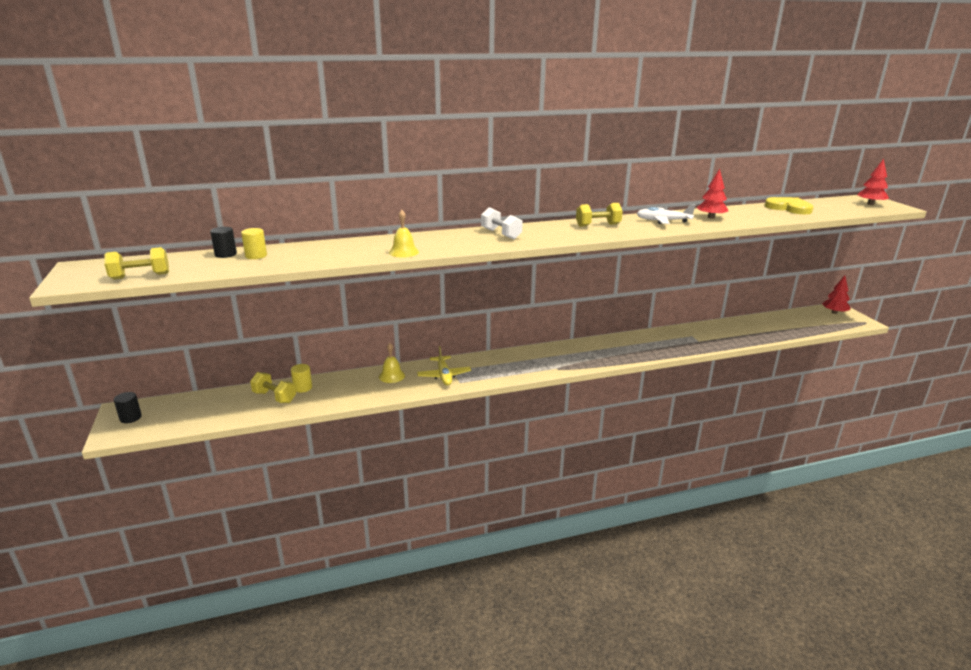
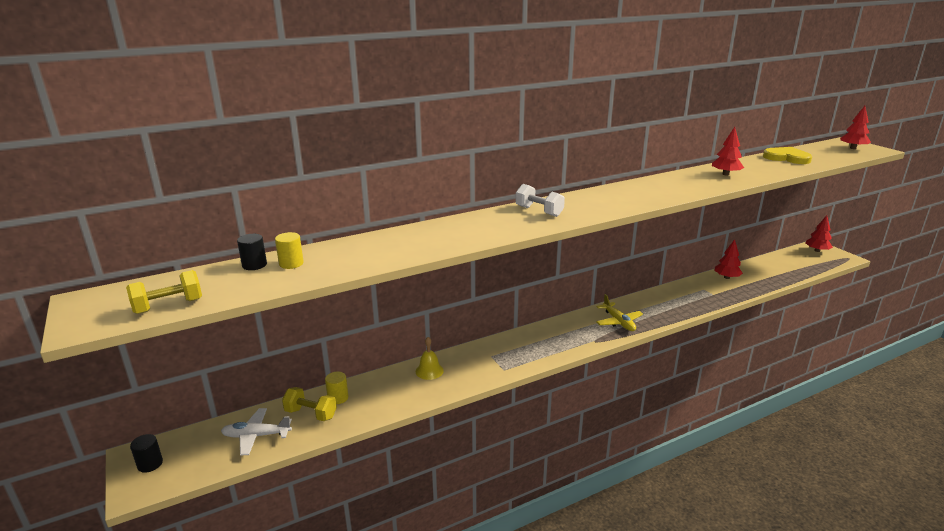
camera: 10 degrees left, 0 degrees up
yellow bell [389,210,419,258] -> none
yellow plane [417,346,471,385] -> yellow plane moved to [596,294,643,331]
yellow dumbbell [576,203,623,227] -> none
white plane [636,204,696,224] -> white plane moved to [221,408,292,455]
none -> red tree [714,239,743,279]

